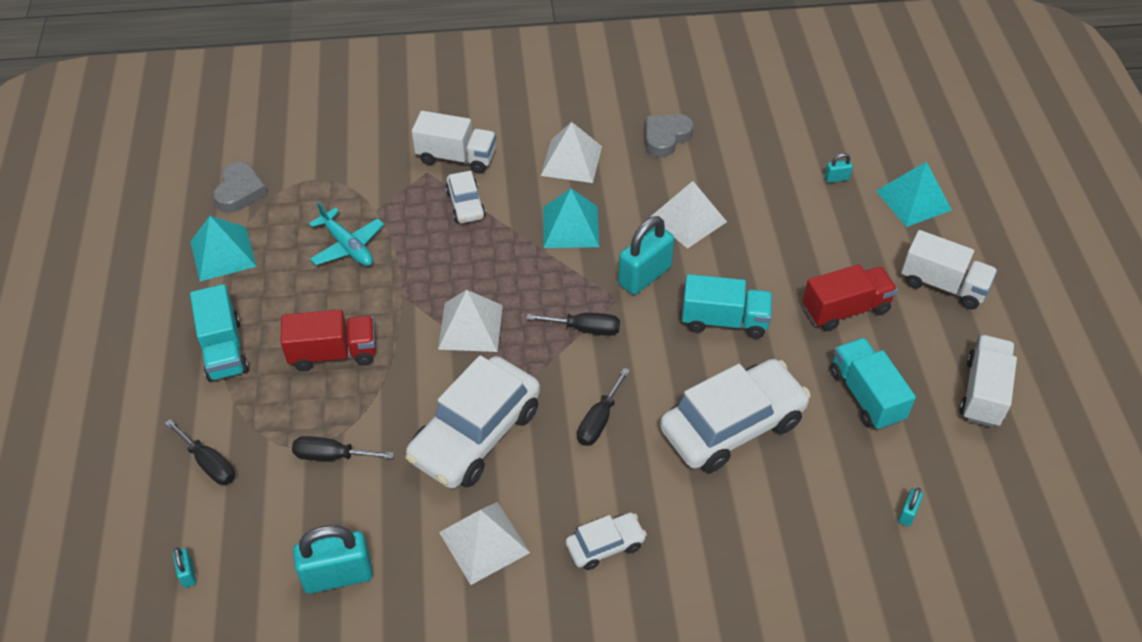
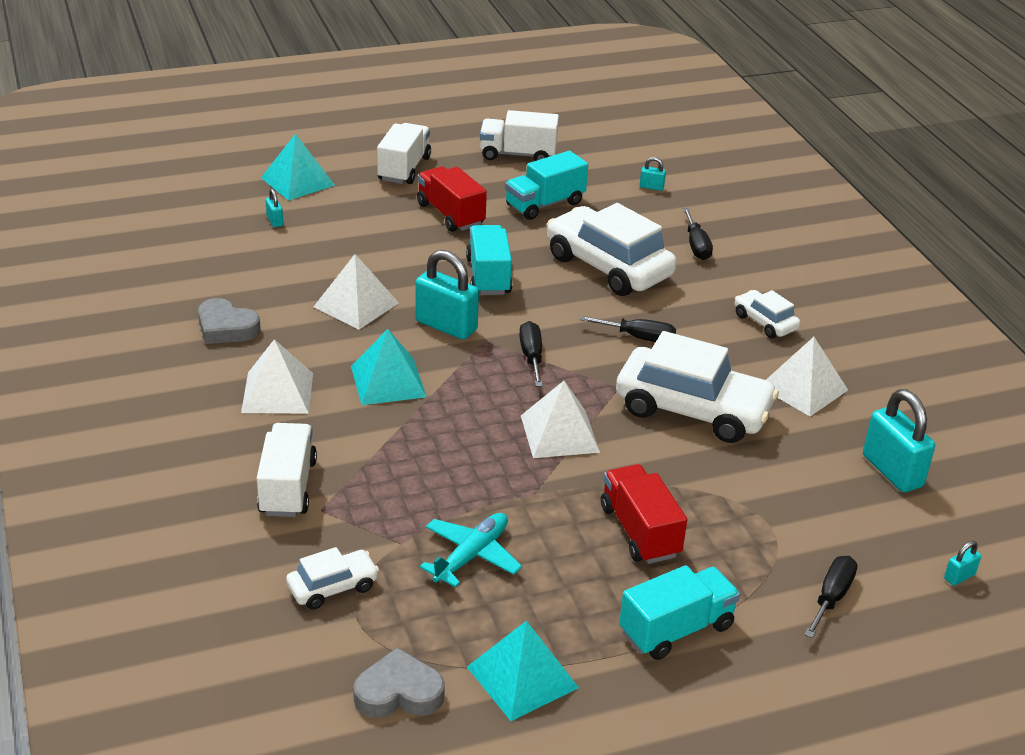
camera: 105 degrees left, 15 degrees down
black screwdriver [292,436,394,461] -> black screwdriver moved to [683,208,713,260]
white car [445,171,486,223] -> white car moved to [286,547,379,610]

